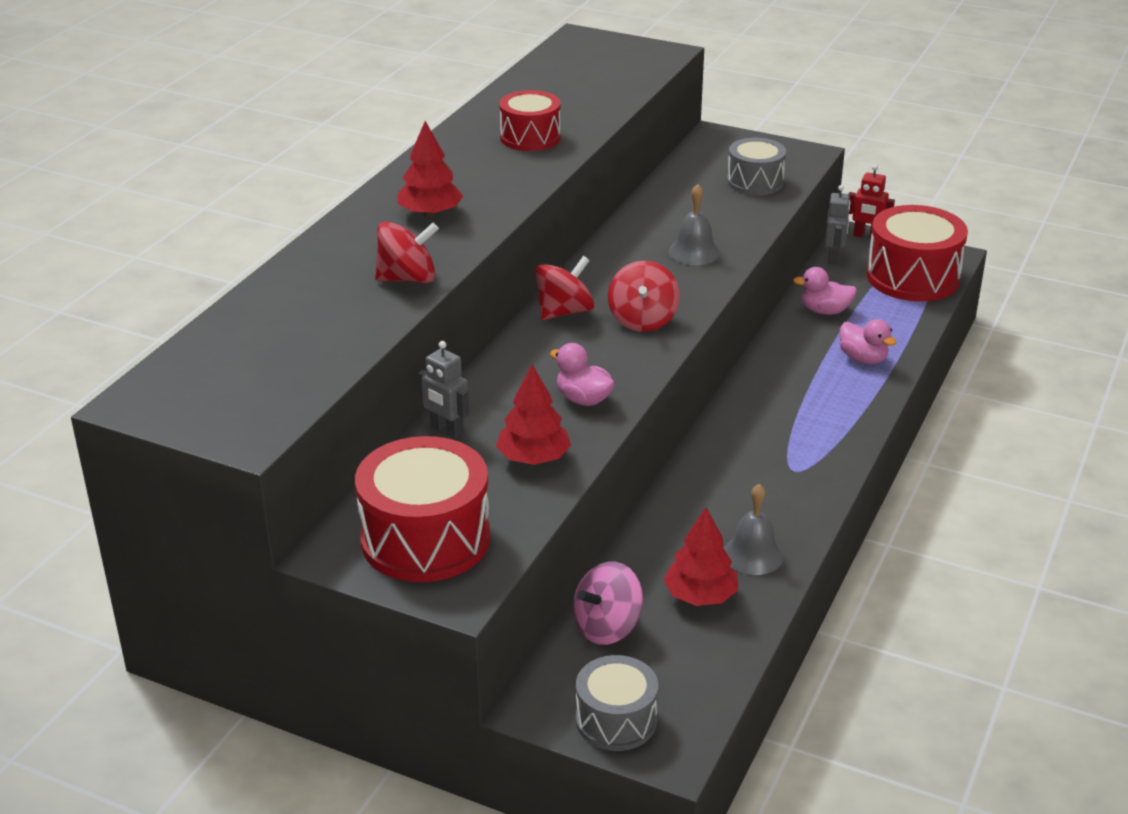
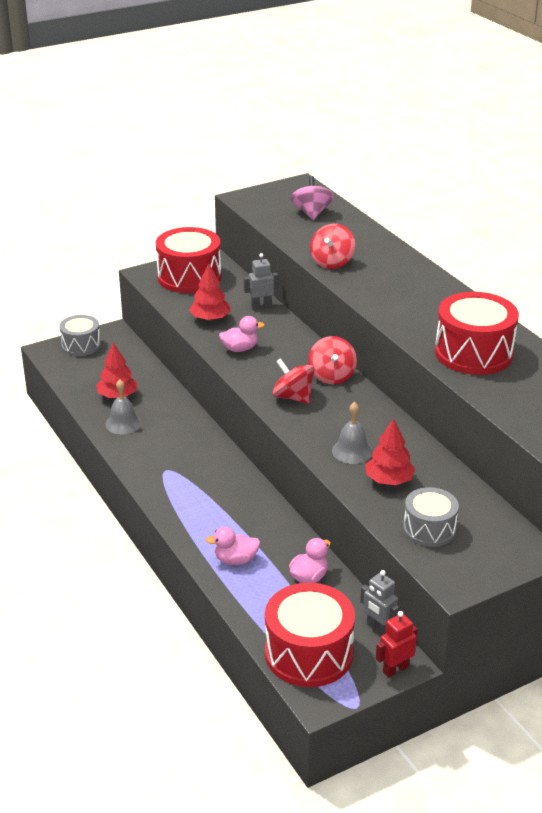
camera: 125 degrees right, 0 degrees up
red tree [397,121,463,217] -> red tree moved to [366,418,416,485]
red drum [499,90,561,151] -> red drum [435,292,519,375], size x1.64
pink spinning top [573,562,643,645] -> pink spinning top moved to [291,176,334,220]

